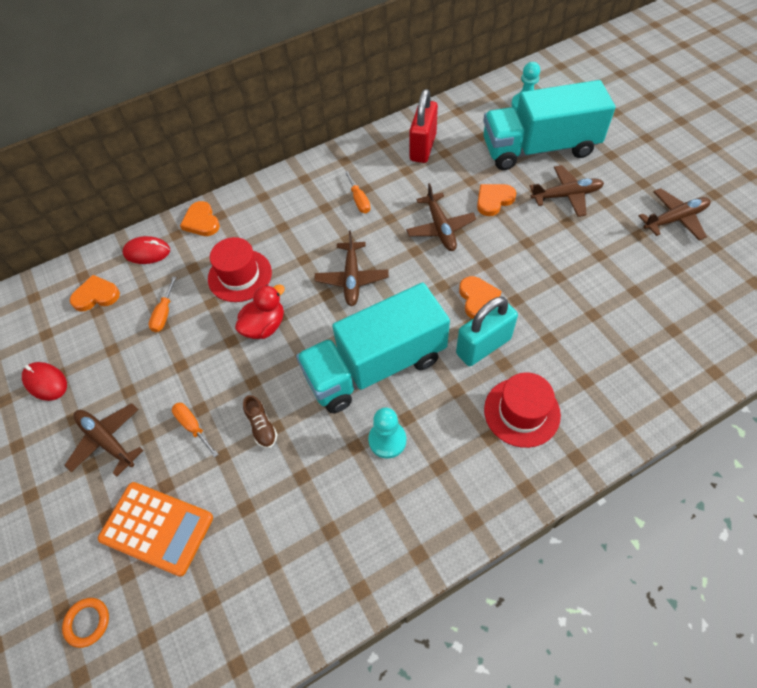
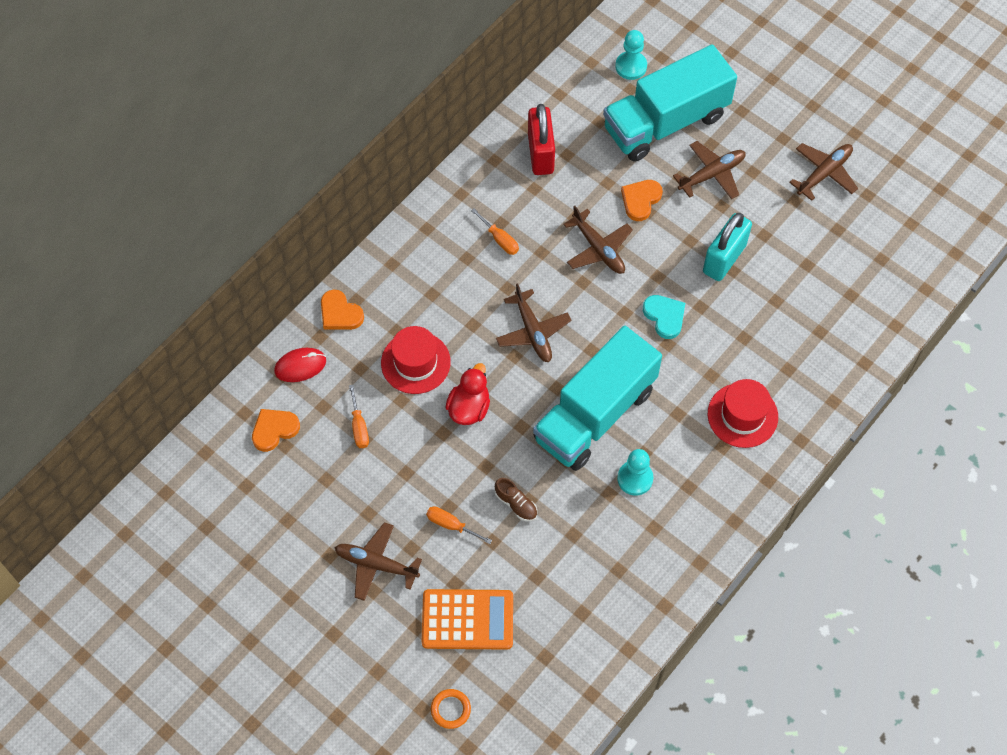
camera: 25 degrees left, 5 degrees up
red mouse [22,362,67,401] -> none
turquoise padlock [456,297,518,366] -> turquoise padlock moved to [703,213,752,281]
orange heart [459,276,502,319] -> turquoise heart [643,295,685,339]

